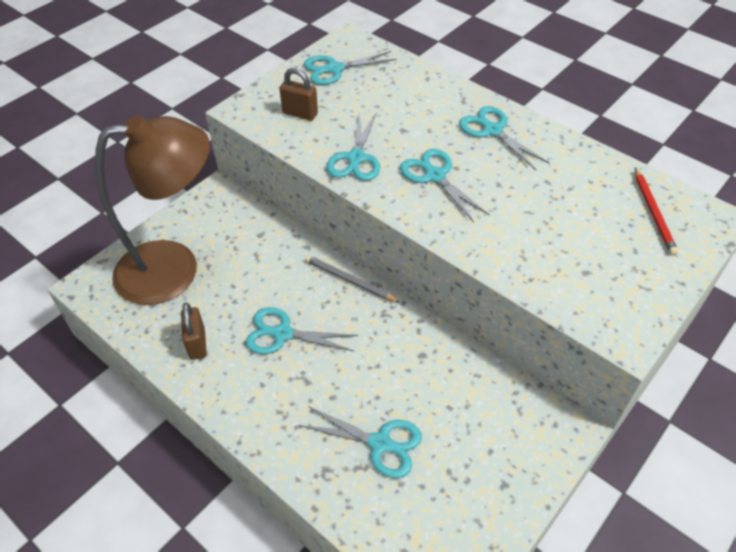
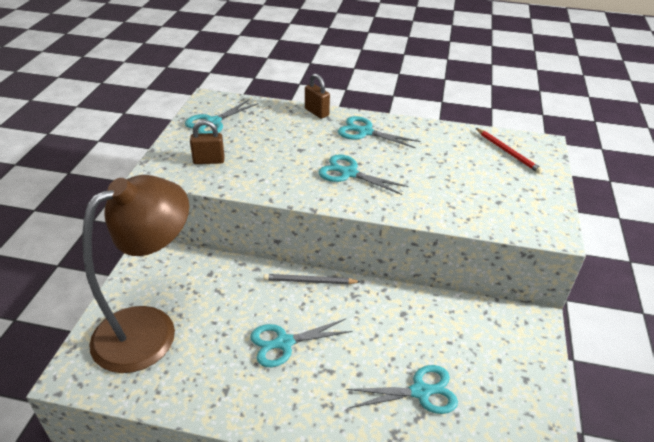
camera: 30 degrees left, 10 degrees down
brown padlock [181,303,207,360] -> brown padlock moved to [305,73,330,119]
turquoise scissors [326,112,380,181] -> none

